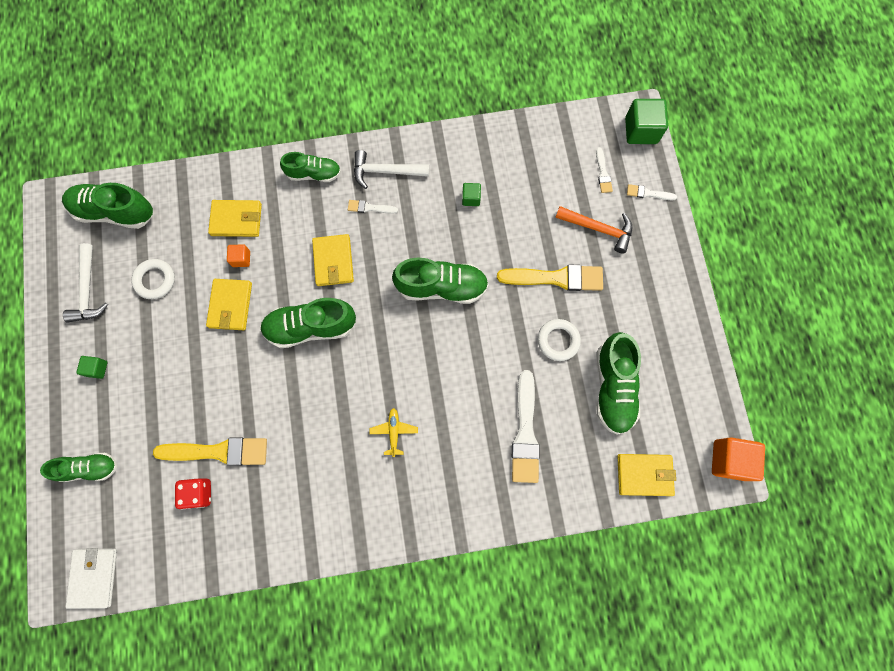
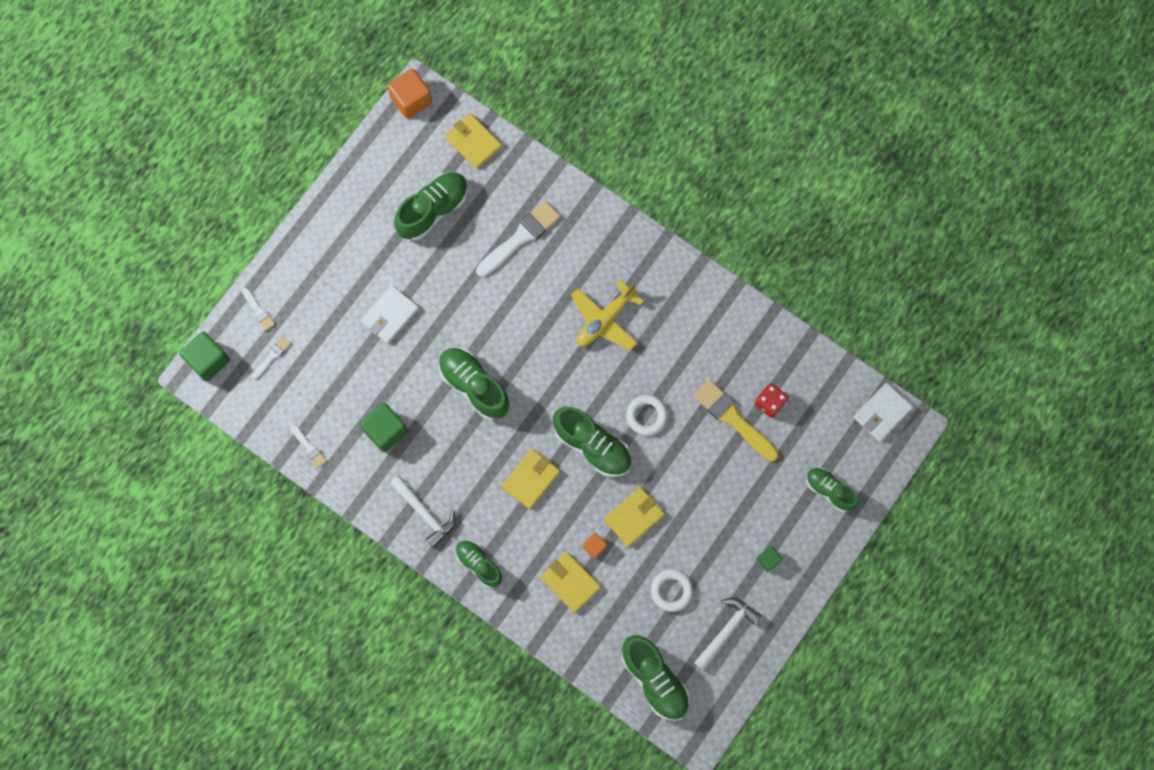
camera: 135 degrees left, 0 degrees up
white brush [348,200,398,214] -> white brush moved to [291,425,327,468]
yellow plane [369,408,418,457] -> yellow plane [571,280,644,350], size x1.85
green cube [462,183,481,206] -> green cube [360,403,408,452], size x1.89
yellow brush [497,265,603,291] -> white wallet [361,286,419,344]
white ring [538,319,581,361] -> white ring moved to [626,395,668,435]
orange hammer [555,206,632,253] -> none

